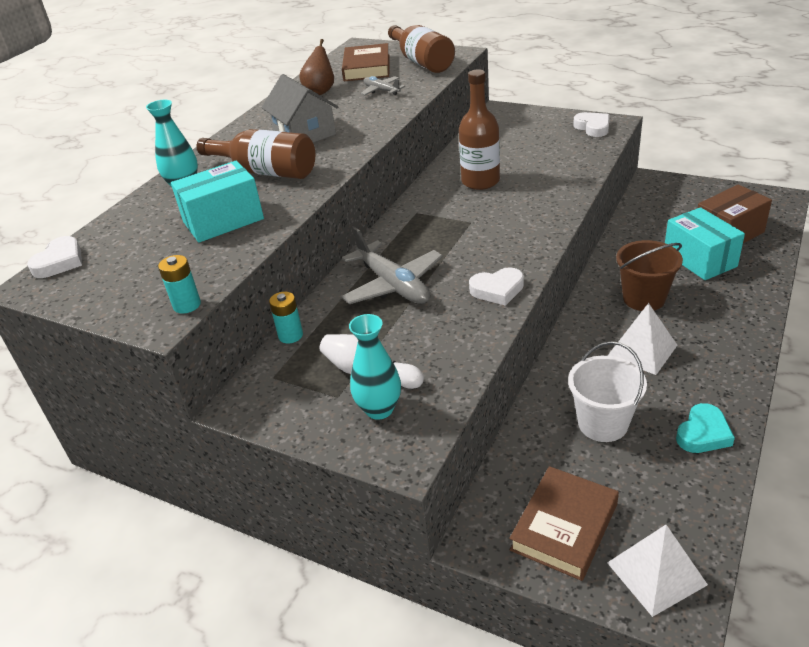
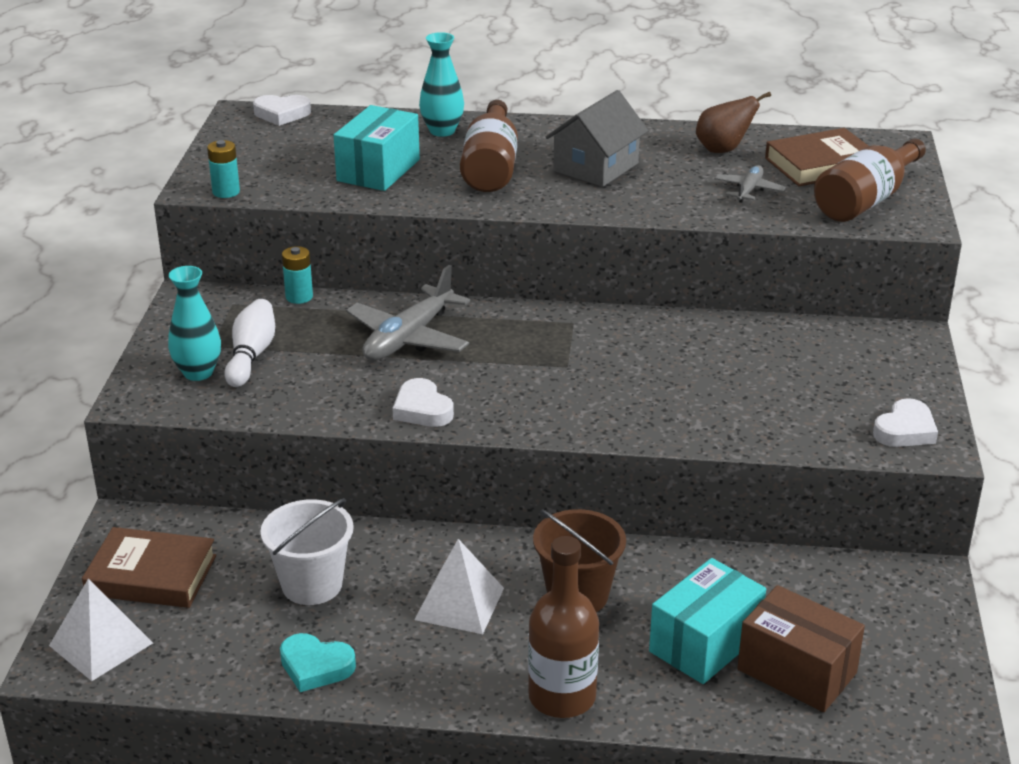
camera: 65 degrees right, 5 degrees down
turquoise box [171,161,264,243] -> turquoise box turned 75 degrees clockwise [333,105,420,191]
brown bottle [459,69,500,190] -> brown bottle moved to [528,536,599,718]

